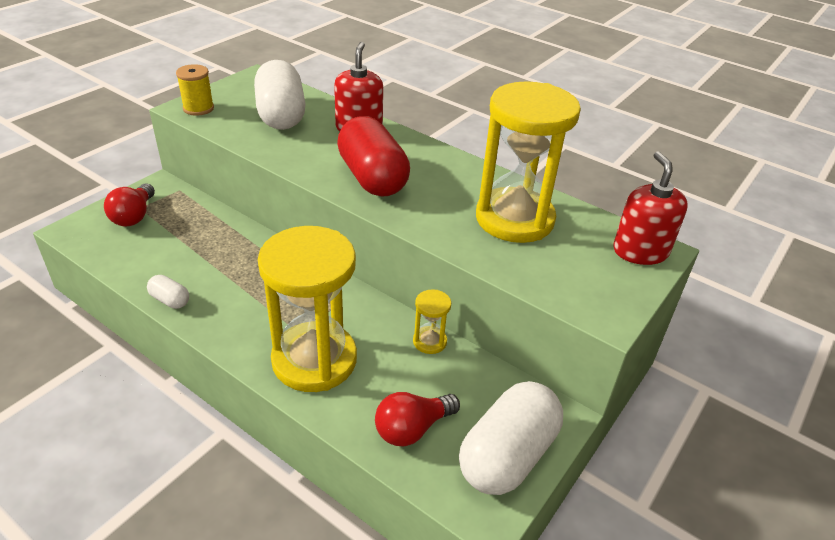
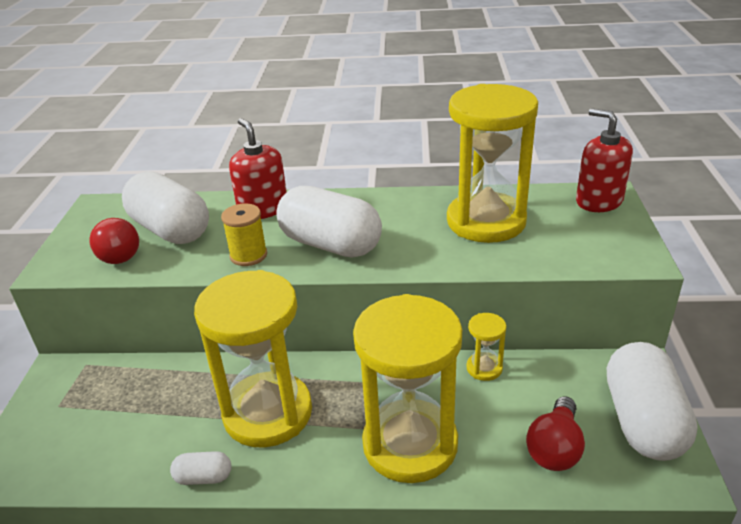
camera: 30 degrees left, 5 degrees down
red light bulb [104,183,155,226] -> red light bulb moved to [89,218,139,264]
yellow spool [176,64,214,116] -> yellow spool moved to [221,204,267,266]
red capsule [337,117,410,197] -> white capsule [276,186,382,258]
none -> yellow hourglass [194,270,312,448]

